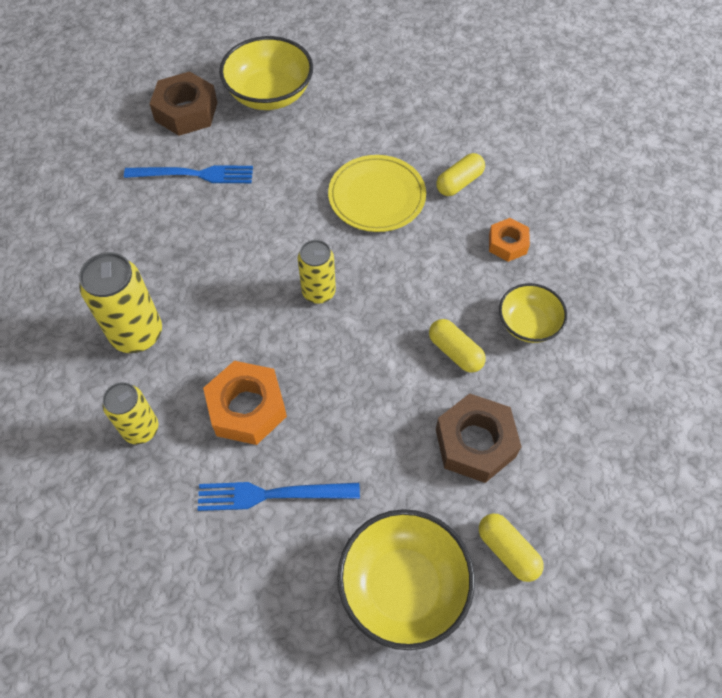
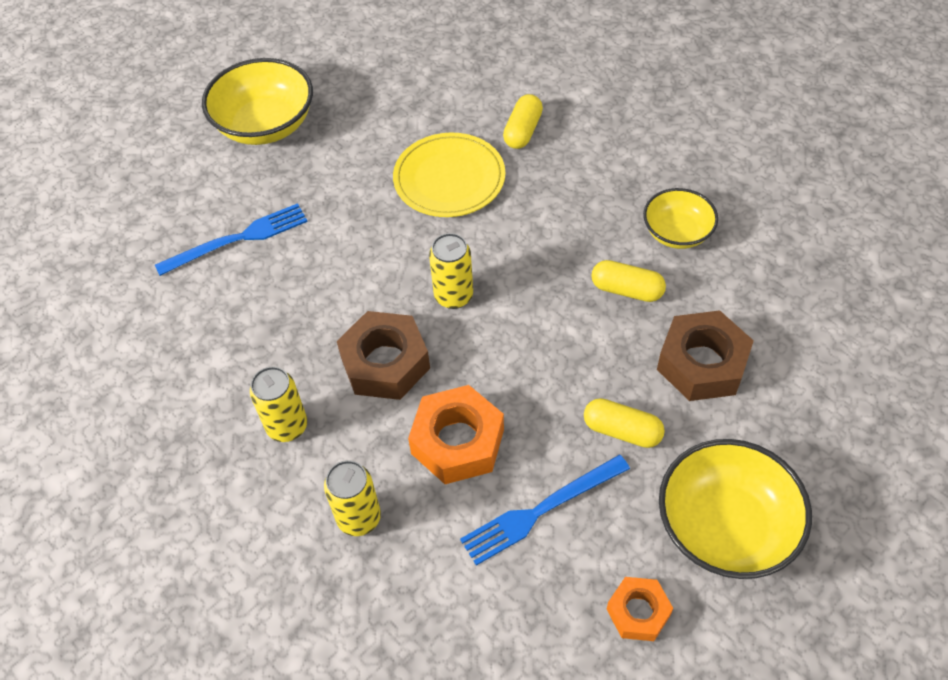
camera: 25 degrees left, 5 degrees down
yellow can [79,252,162,353] -> yellow can [250,366,307,442], size x0.65
brown nut [150,71,218,136] -> brown nut moved to [337,311,430,400]
yellow capsule [479,513,543,582] -> yellow capsule moved to [584,398,665,448]
orange nut [489,218,530,262] -> orange nut moved to [607,577,673,641]

